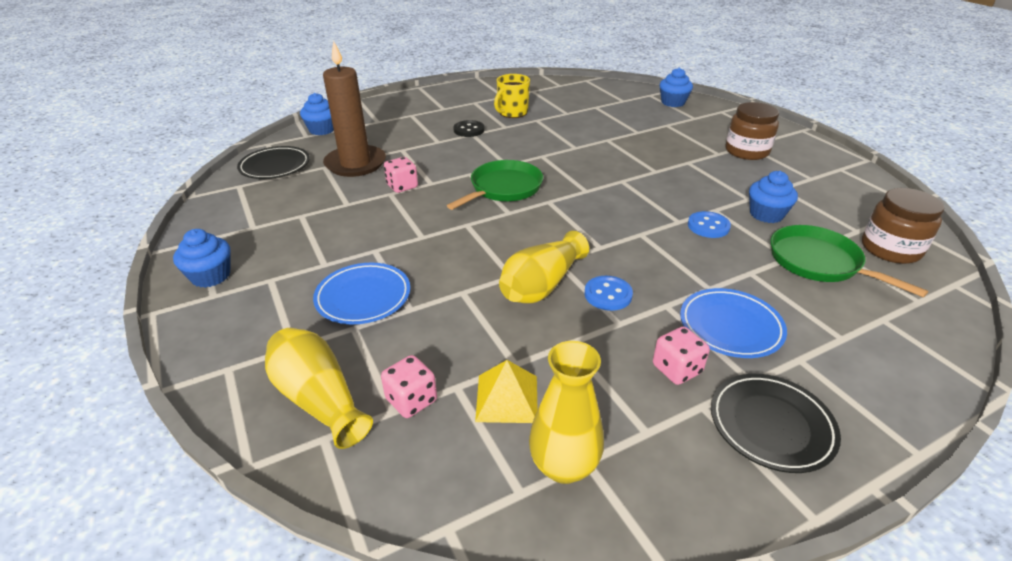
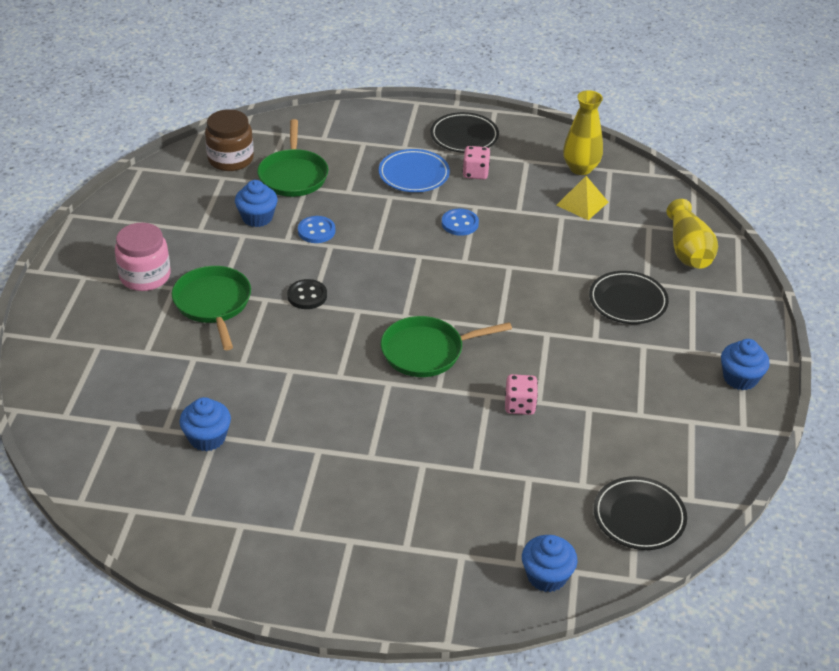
camera: 145 degrees left, 5 degrees up
blue plate [313,263,411,324] -> black plate [589,271,669,324]
brown candle [323,41,386,177] -> none
pink dice [381,355,437,418] -> none
black button [453,120,485,137] -> black button moved to [287,279,327,309]
yellow mug [494,74,530,118] -> none
yellow vase [499,231,589,303] -> none
blue cupcake [660,68,693,107] -> blue cupcake moved to [179,397,231,451]
brown jar [725,102,779,160] -> pink jar [115,223,171,291]
none -> green pan [172,266,251,350]

